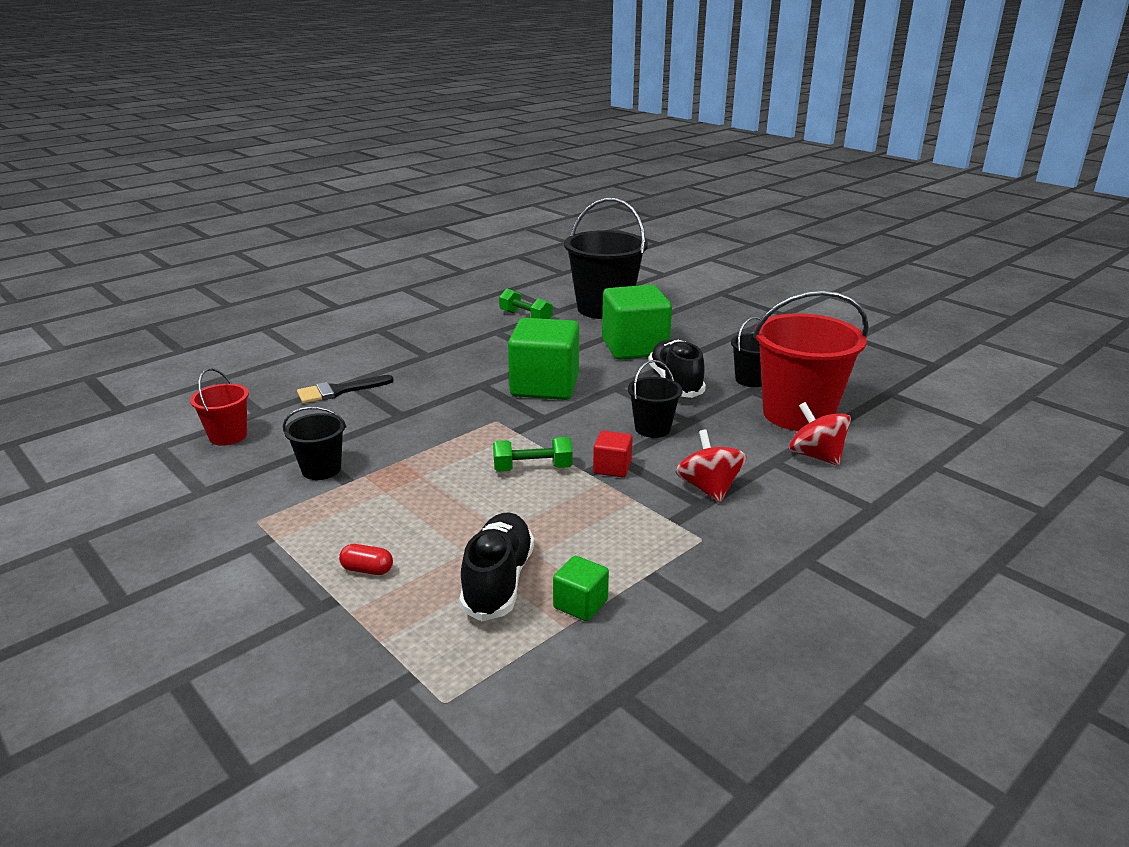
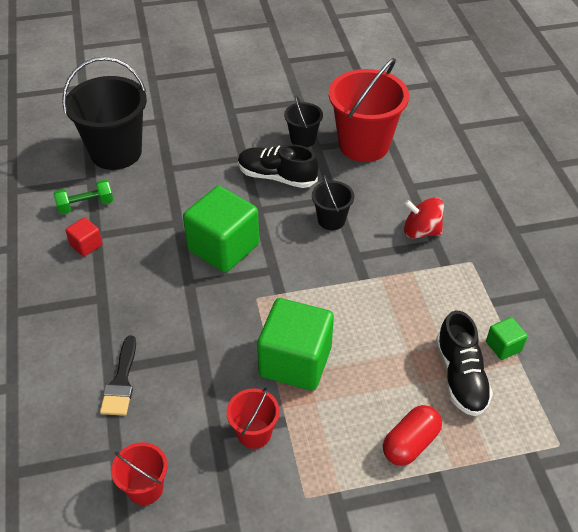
camera: 60 degrees left, 20 degrees up
black bucket [283,407,347,480] -> red bucket [226,387,280,449]
red capsule [339,544,393,575] -> red capsule [383,405,442,466], size x1.75
black shoe [459,512,534,621] -> black shoe turned 135 degrees counterclockwise [436,310,493,416]
green dumbbell [493,437,573,472] -> none
red cube [593,431,633,477] -> red cube moved to [65,217,103,257]
green cube [602,285,672,360] -> green cube moved to [257,298,334,391]
red spinning top [789,402,851,466] -> none

